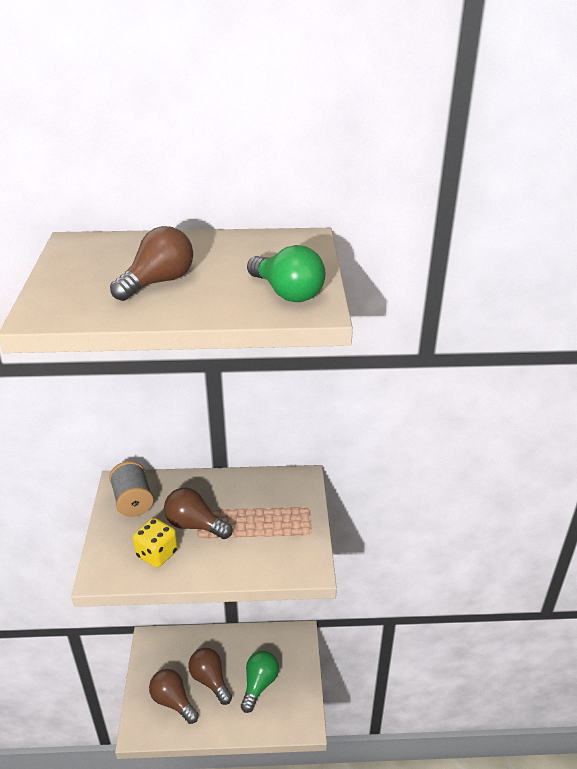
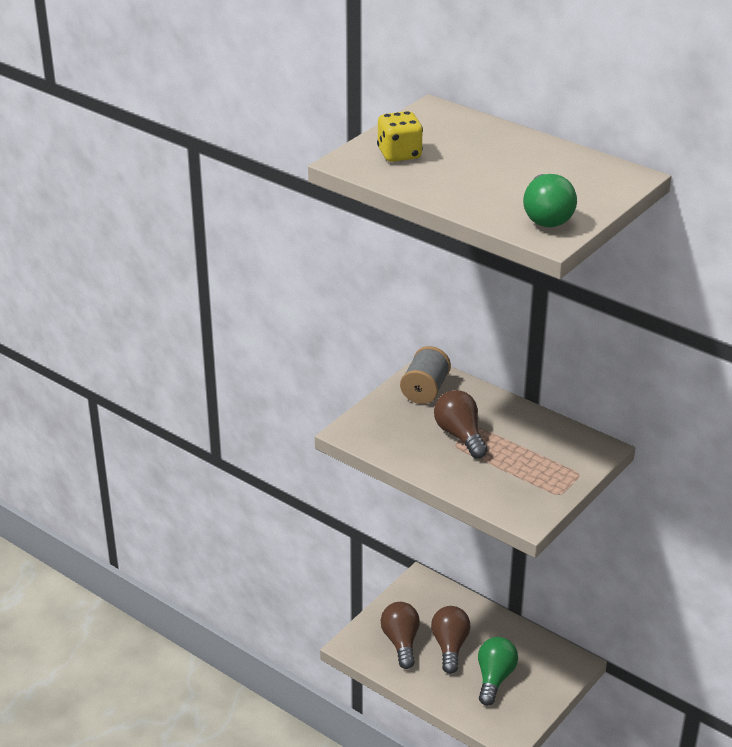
camera: 40 degrees right, 0 degrees up
brown light bulb [110,226,193,301] -> none
yellow dice [133,518,178,568] -> yellow dice moved to [377,111,423,162]
green light bulb [241,651,279,713] -> green light bulb turned 45 degrees counterclockwise [478,637,518,706]

